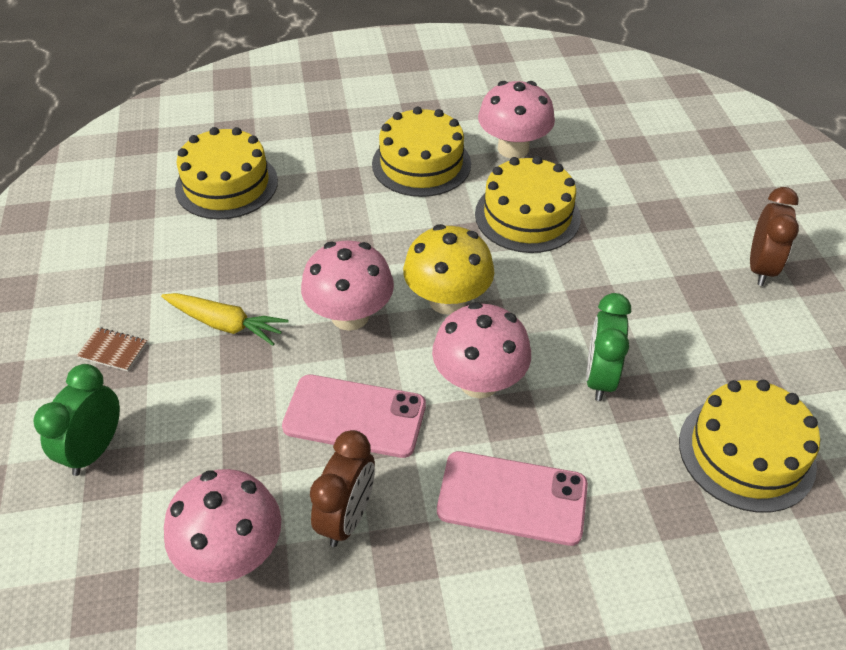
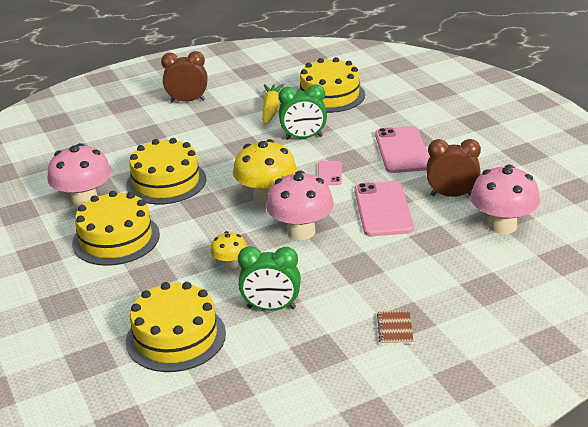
camera: 105 degrees left, 15 degrees down
green clock [33,364,120,476] -> green clock moved to [238,246,301,311]
yellow carrot [161,293,289,346] -> yellow carrot moved to [262,84,284,125]
pink mushroom [432,302,531,398] -> pink phone [318,161,342,185]
none -> yellow mushroom [210,231,247,269]

